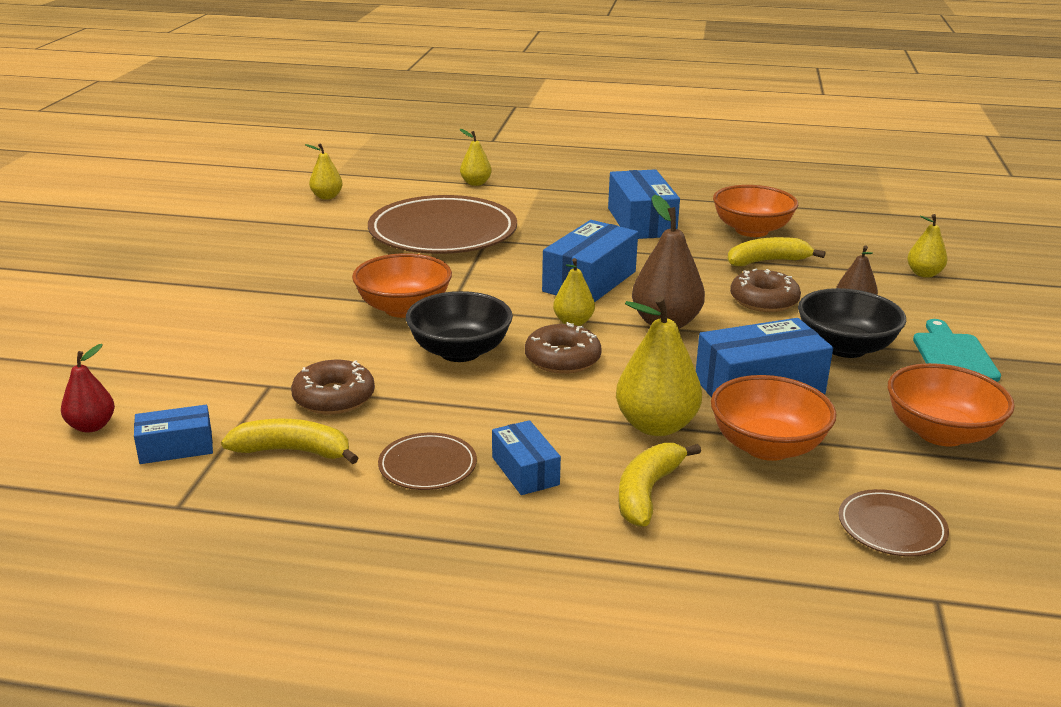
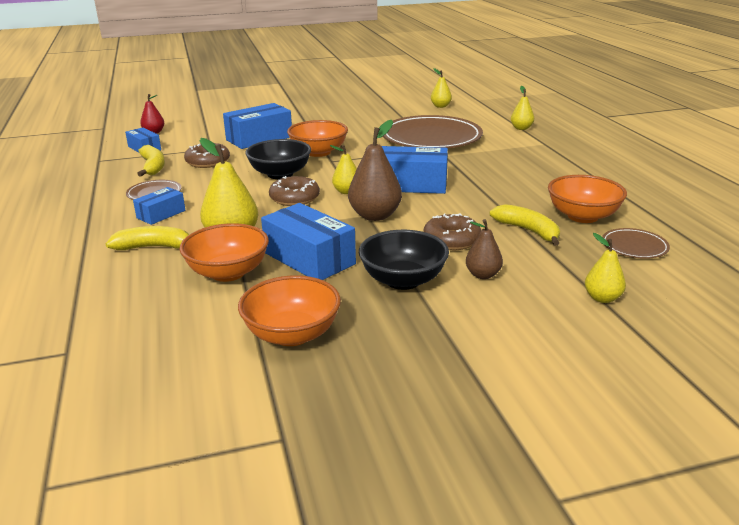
camera: 65 degrees right, 0 degrees up
blue box [608,169,680,239] -> blue box moved to [223,103,292,149]
brown plate [839,489,949,557] -> brown plate moved to [602,228,670,259]
turquoise cutting board [913,319,1001,382] -> none

